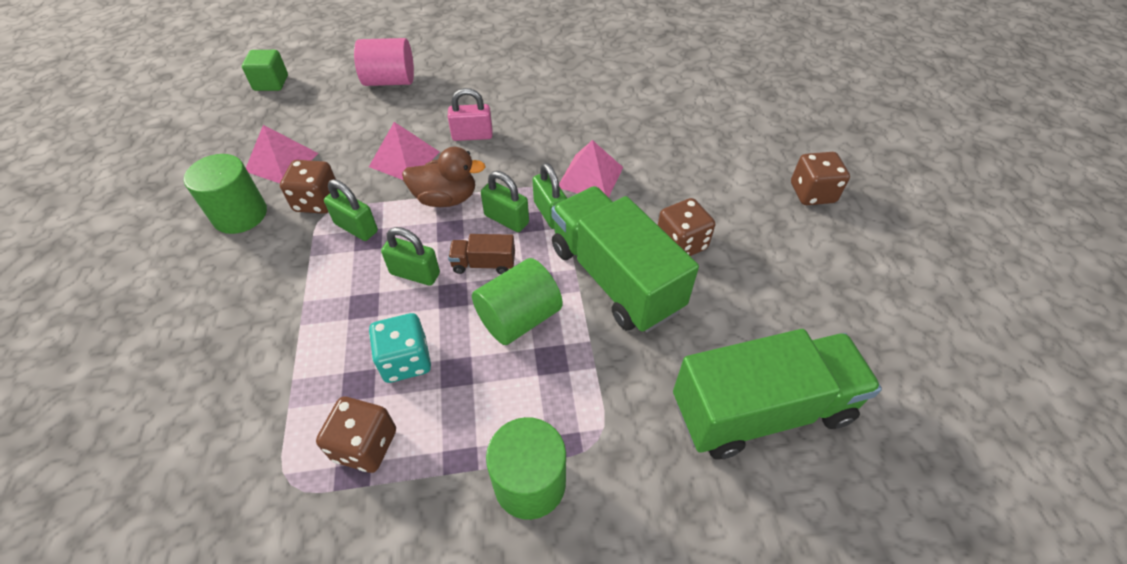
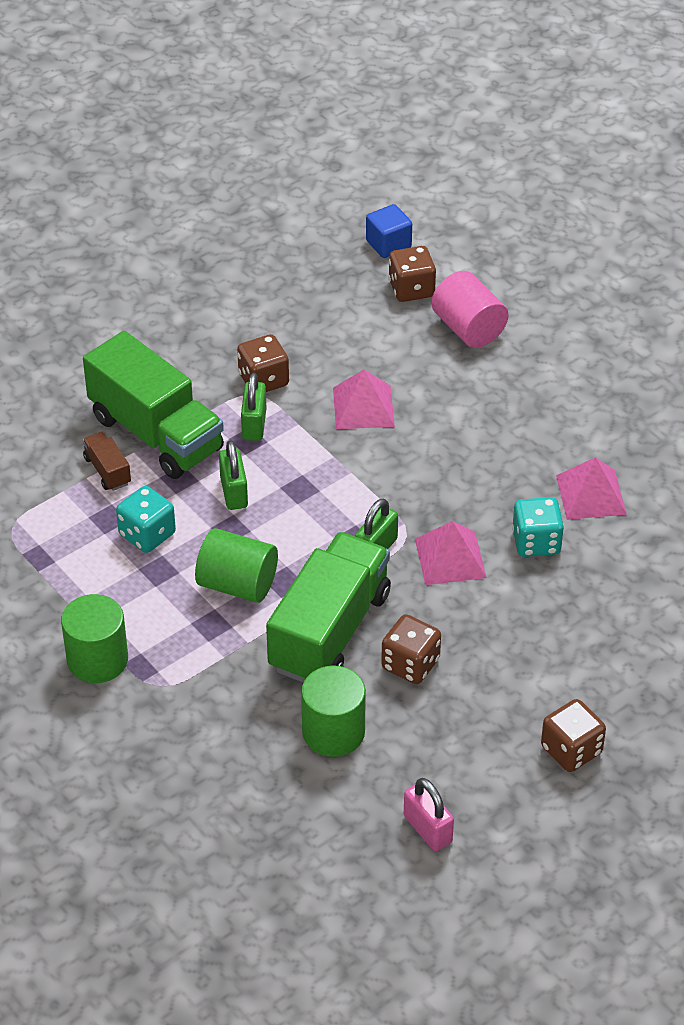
camera: 60 degrees right, 5 degrees down
green cylinder [184,154,267,234] -> green cylinder moved to [301,665,366,757]
green cube [242,50,288,91] -> blue cube [366,204,412,258]
pink pyramid [246,125,319,183] -> pink pyramid moved to [556,457,627,520]
brown dice [316,397,396,473] -> brown dice moved to [389,246,436,302]
brown duck [402,147,486,207] -> none
pink padlock [448,88,493,141] -> pink padlock moved to [404,778,454,851]
brown truck [448,234,515,274] -> brown truck moved to [83,432,131,491]
green padlock [481,171,529,232] -> none
green truck [673,329,882,459] -> green truck moved to [83,331,224,479]
none -> turquoise dice [512,497,564,557]

